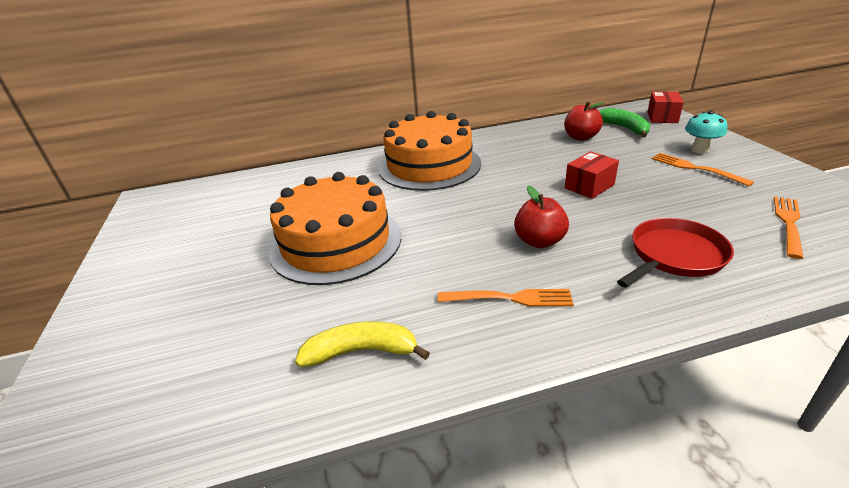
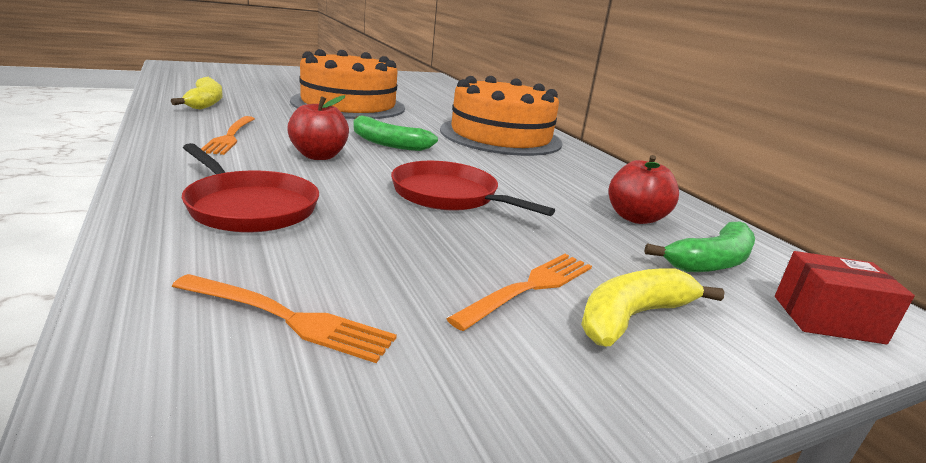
camera: 75 degrees right, 10 degrees down
red box [565,151,619,199] -> red pan [391,161,555,216]
turquoise mushroom [685,111,727,154] -> yellow banana [581,268,724,346]
none -> green banana [353,115,438,151]

